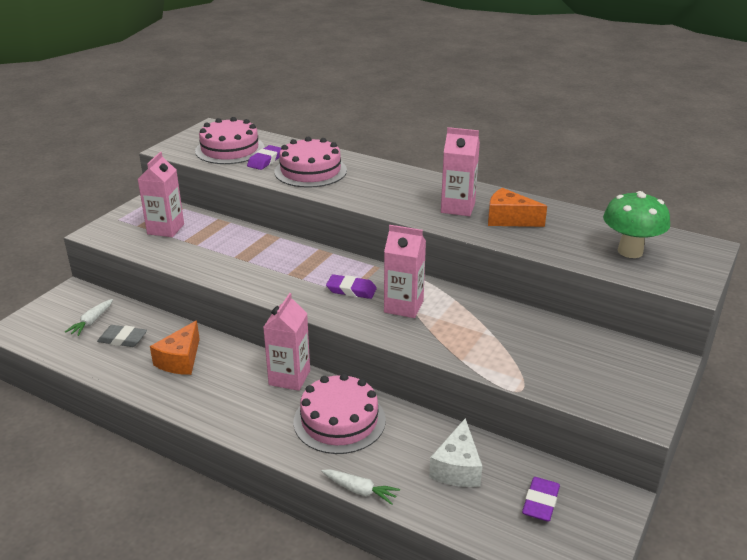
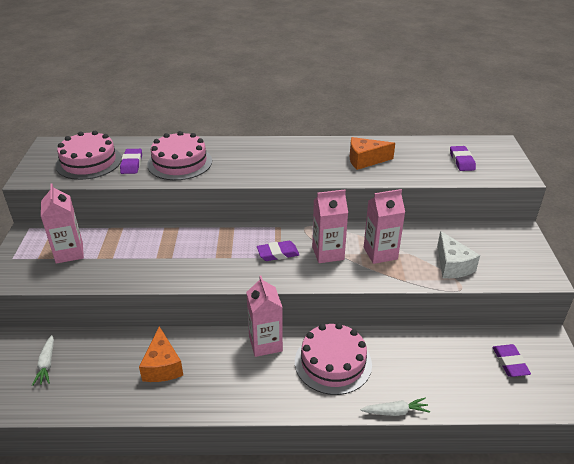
camera: 30 degrees left, 5 degrees up
grey eraser [97,325,147,347] -> none
white cheese [429,418,482,487] -> white cheese moved to [437,231,480,278]
pink carton [441,127,480,216] -> pink carton moved to [364,189,405,264]
green mushroom [603,191,670,258] -> purple eraser [450,146,476,171]

